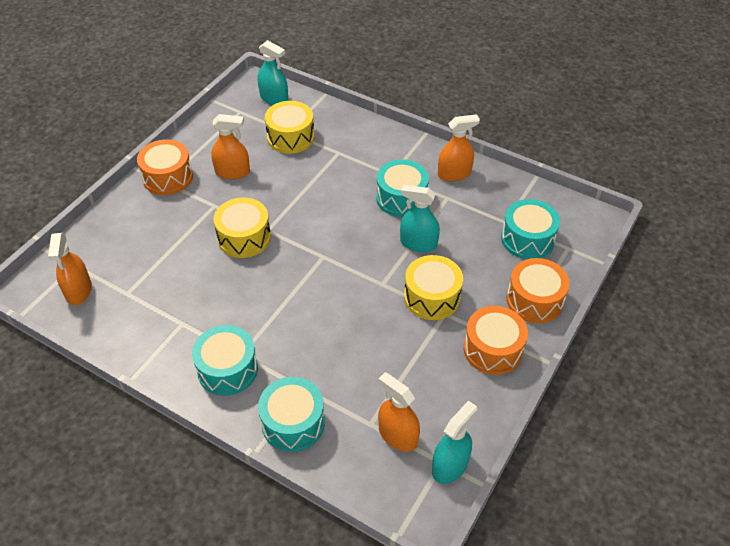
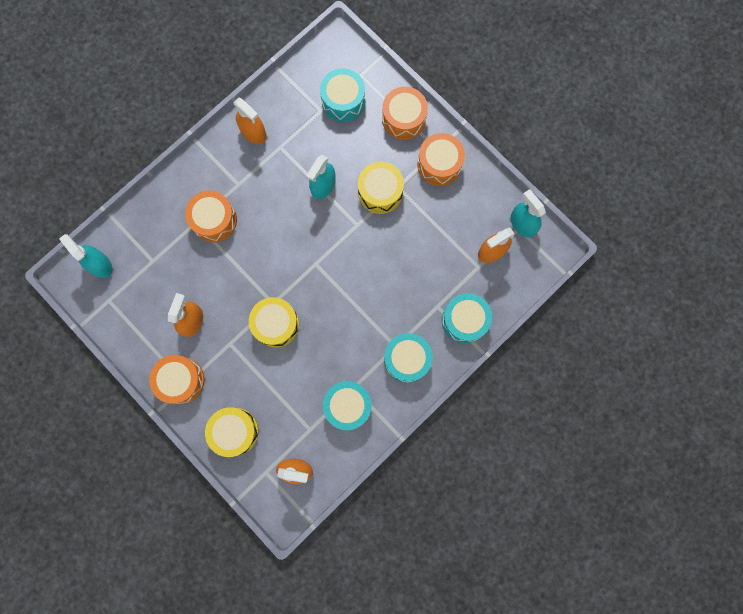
camera: 75 degrees left, 30 degrees up
turquoise spray bottle [257,40,288,105] -> turquoise spray bottle turned 90 degrees counterclockwise [59,234,112,278]
yellow drum [265,101,315,154] -> yellow drum moved to [205,407,259,457]
turquoise drum [376,160,429,217] -> turquoise drum moved to [323,381,372,430]
orange spray bottle [438,114,480,182] -> orange spray bottle turned 135 degrees clockwise [234,97,267,144]
none -> orange drum [185,191,237,242]

